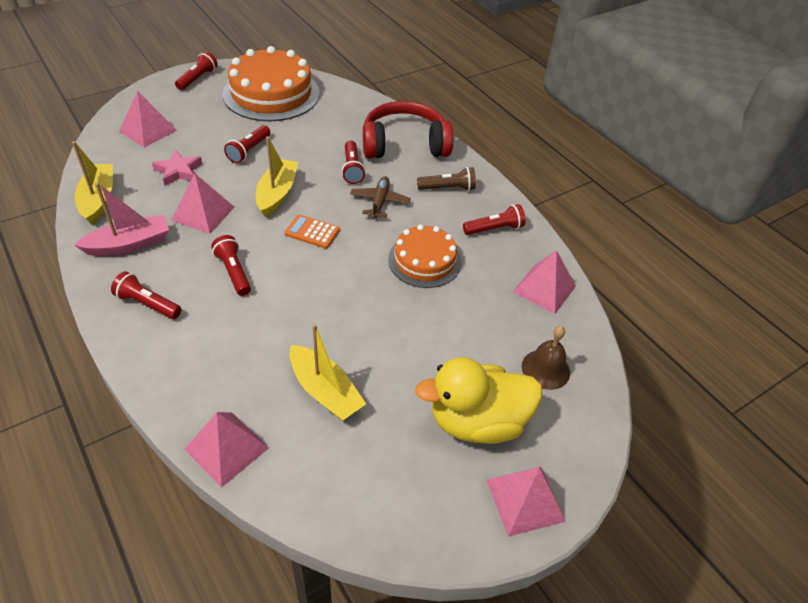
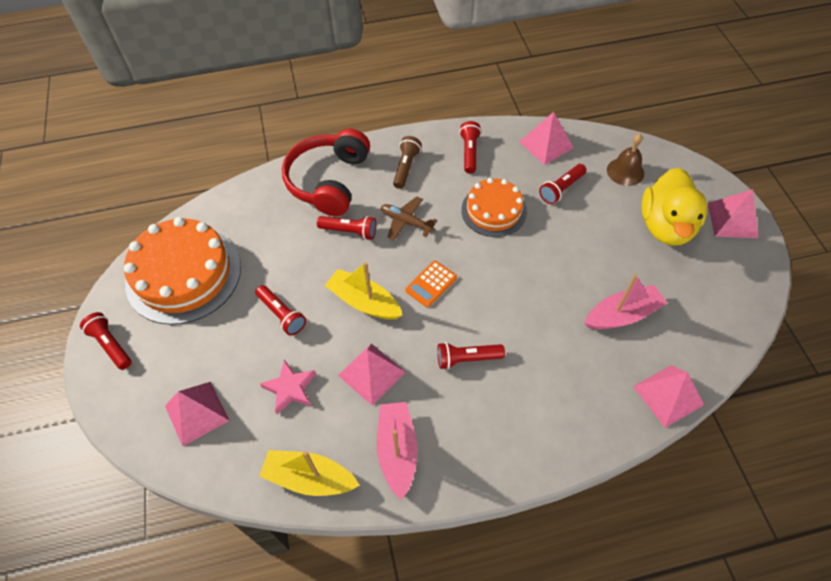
camera: 65 degrees left, 10 degrees up
red flashlight [111,271,182,319] -> red flashlight moved to [539,164,586,204]
yellow boat [290,324,366,421] -> pink boat [584,274,668,330]

